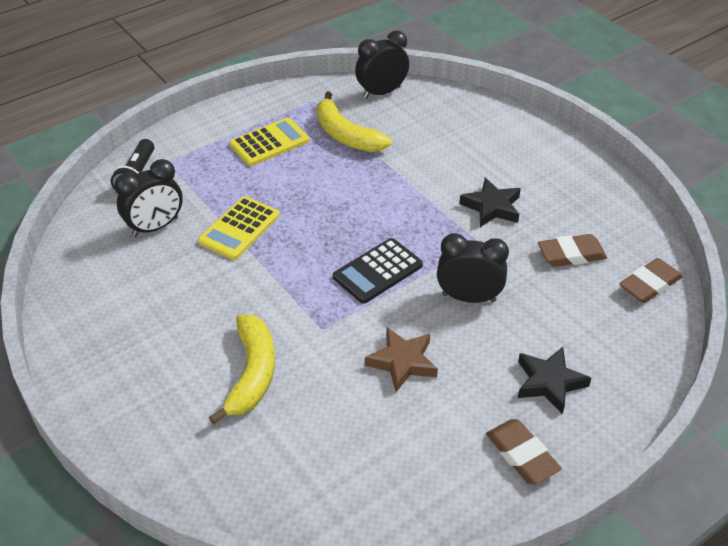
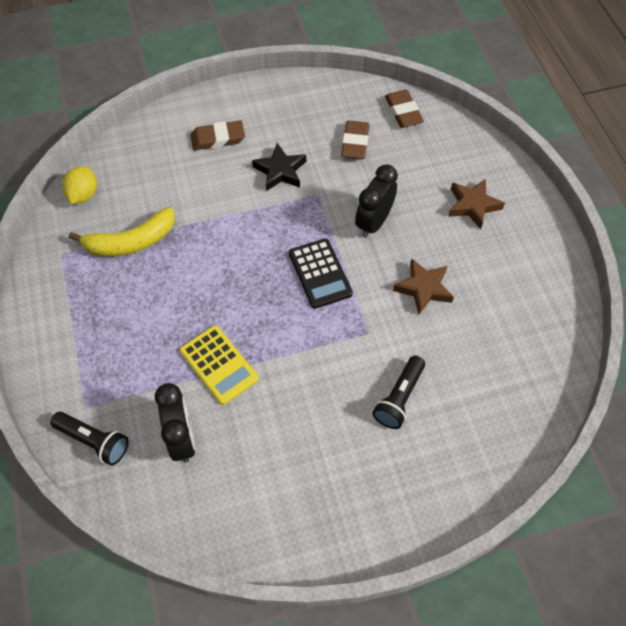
camera: 70 degrees left, 15 degrees up
yellow banana [209,314,275,424] -> black flashlight [373,356,425,429]
yellow calculator [229,118,309,166] -> none
black clock [355,31,409,99] -> yellow lemon [63,166,97,204]
brown eraser [486,419,562,484] -> brown eraser moved to [190,120,245,151]
black star [518,347,591,414] -> brown star [448,179,505,229]

